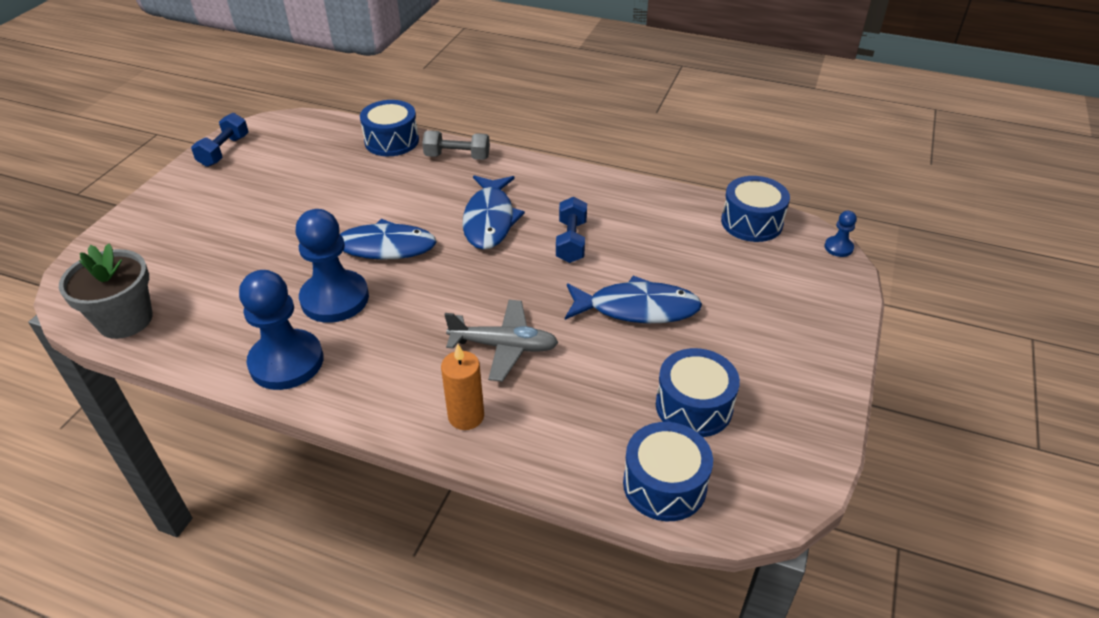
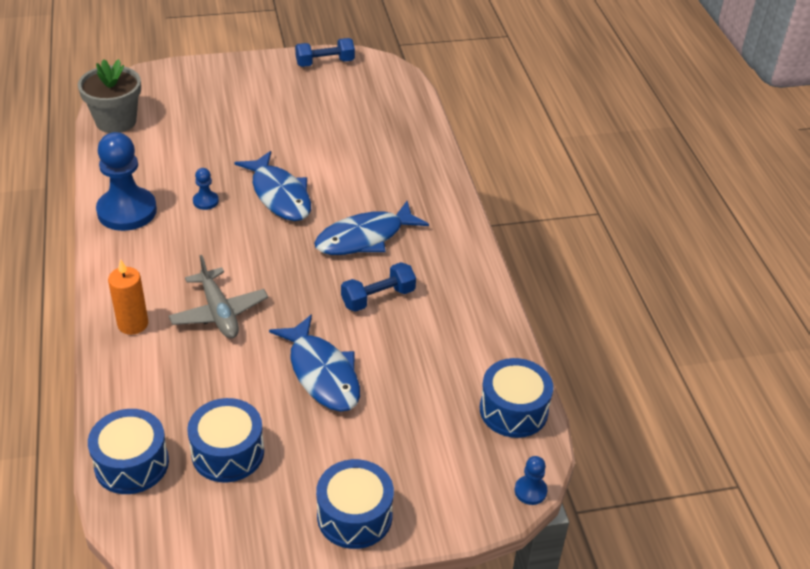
camera: 55 degrees right, 0 degrees up
blue pawn [296,209,369,323] -> blue pawn [193,168,219,210], size x0.44
blue drum [360,100,419,156] -> blue drum moved to [316,459,394,549]
grey dumbbell [422,130,490,160] -> none

